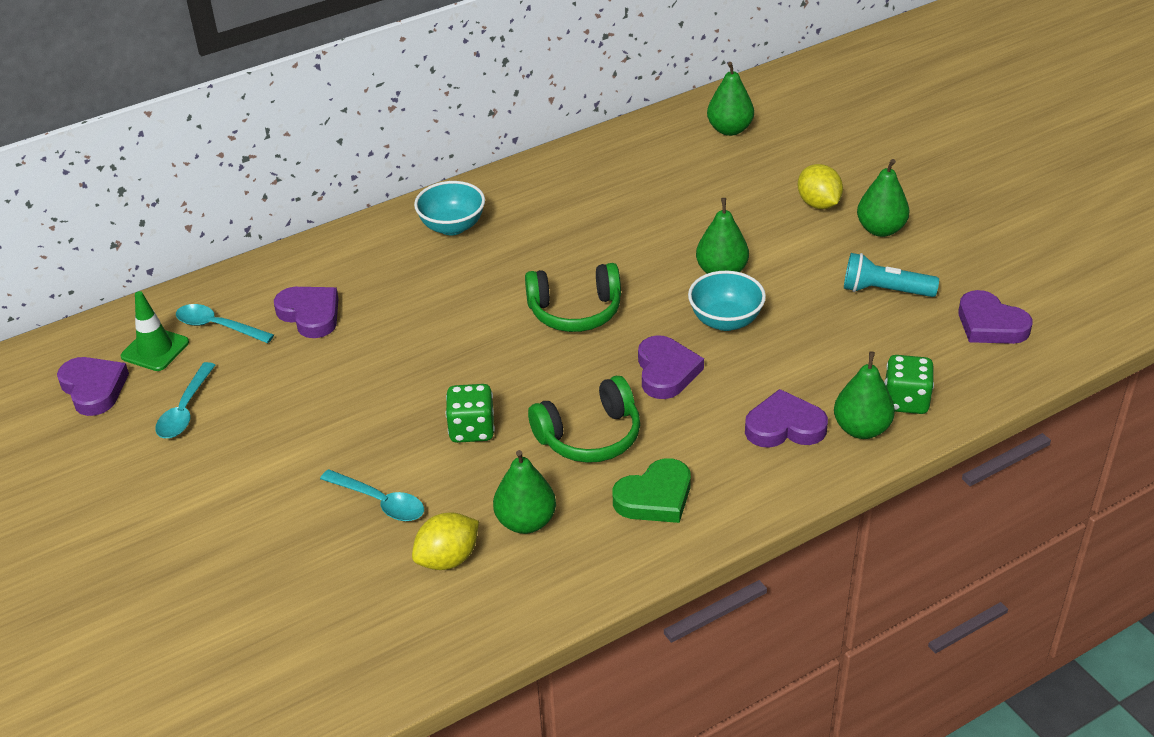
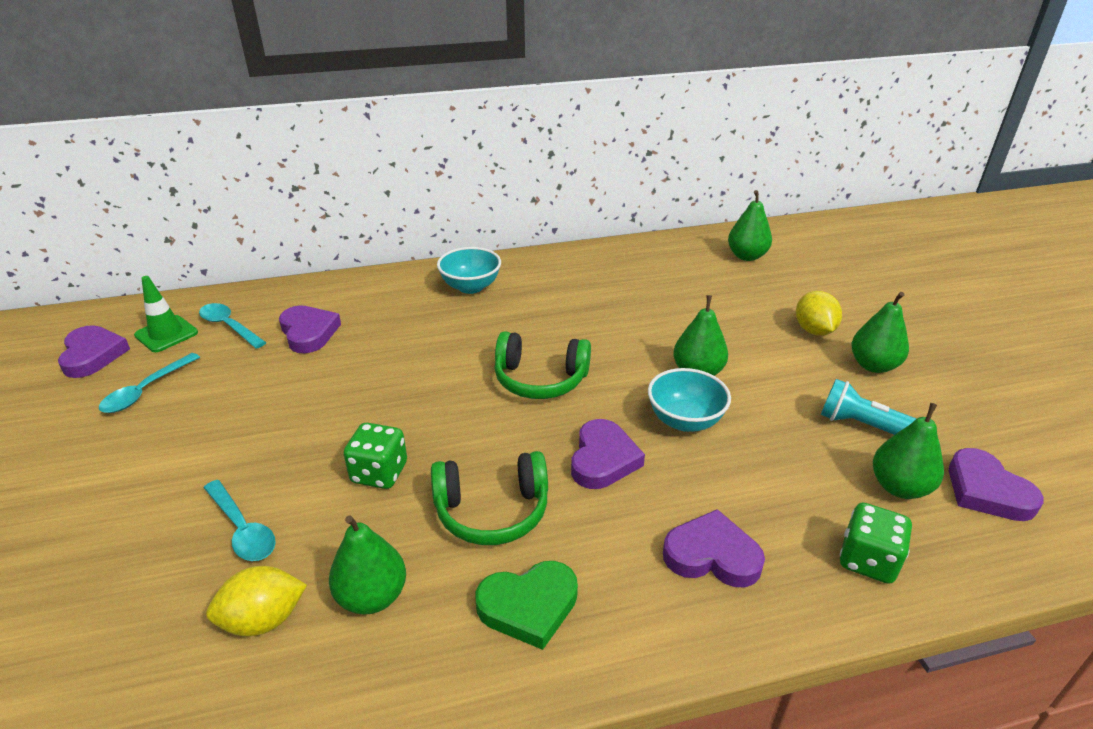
camera: 15 degrees right, 5 degrees down
green pear [834,351,895,439] -> green pear moved to [873,403,944,499]

